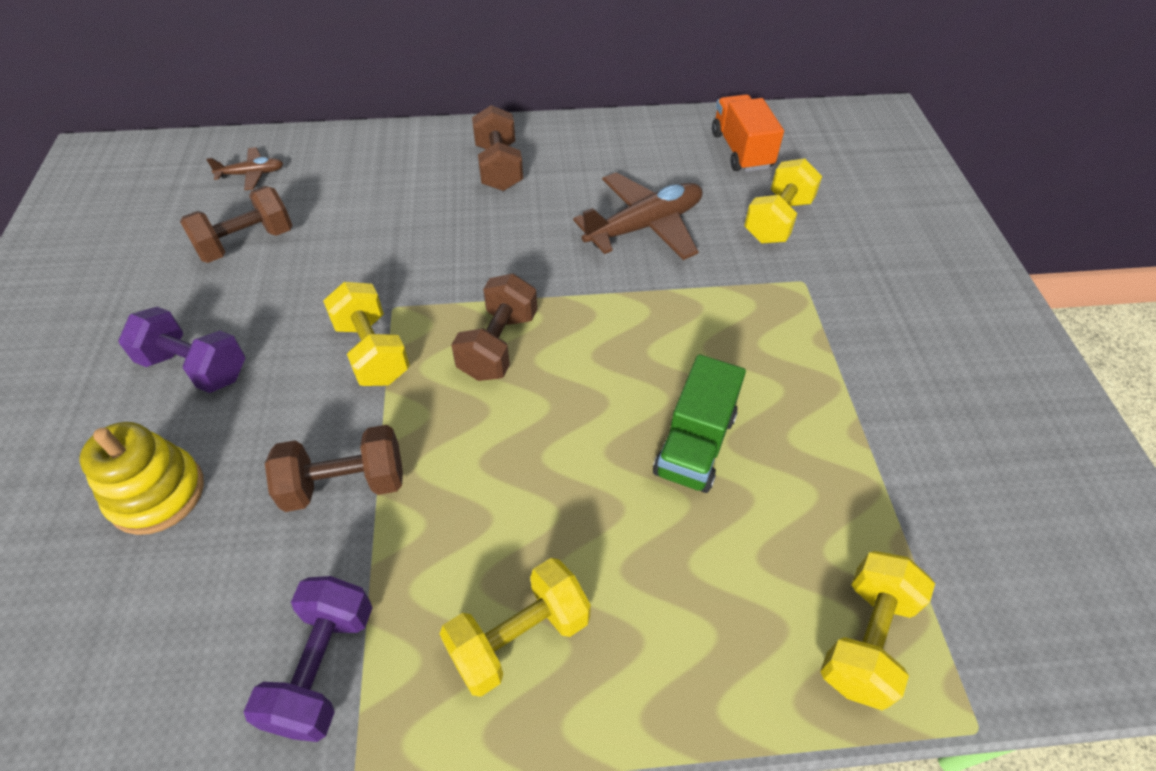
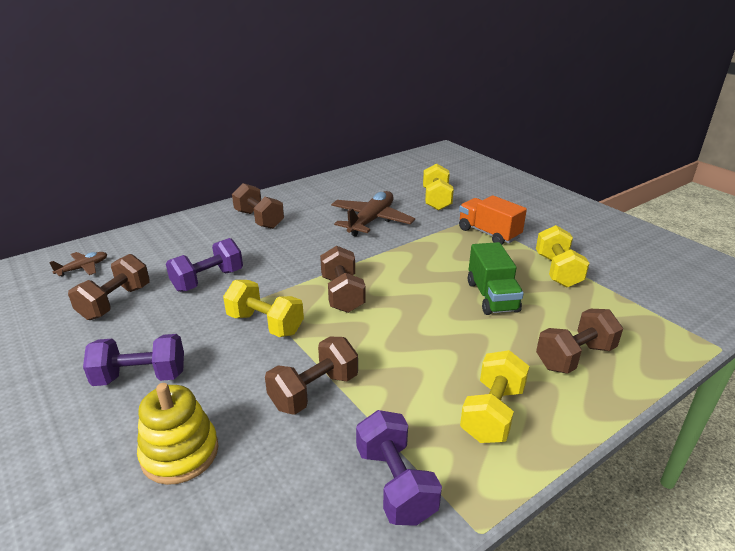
camera: 30 degrees left, 20 degrees down
orange truck [712,94,784,172] -> orange truck moved to [459,195,527,245]
yellow dumbbell [820,551,935,710] -> yellow dumbbell moved to [536,225,589,287]
none -> purple dumbbell [166,238,243,292]
none -> brown dumbbell [536,309,623,374]

